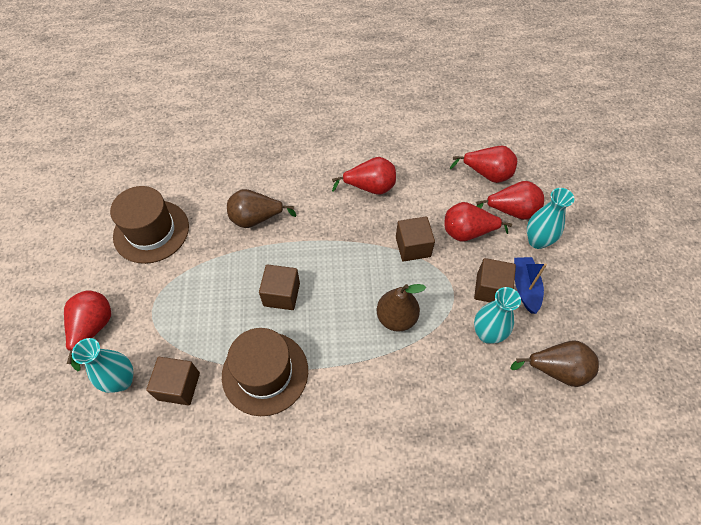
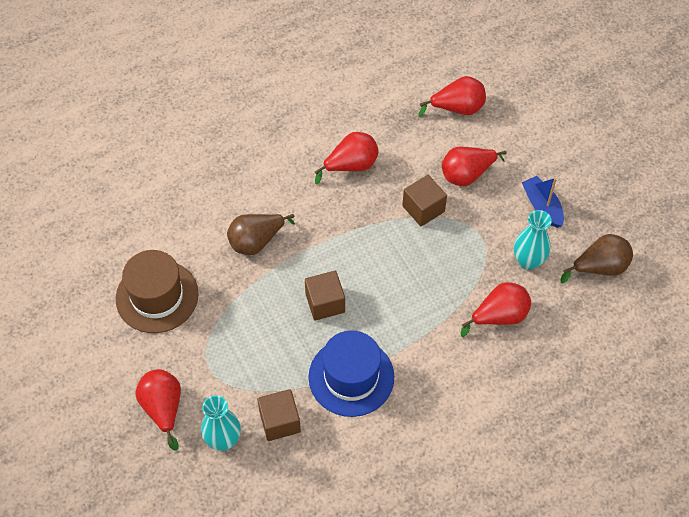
camera: 25 degrees left, 0 degrees up
brown hat [222,328,308,416] -> blue hat [308,330,394,417]
brown pear [377,284,426,332] -> none
brown cube [474,258,516,302] -> none
red pear [476,181,544,220] -> red pear moved to [461,282,531,337]
turquoise vase [527,188,574,249] -> none

